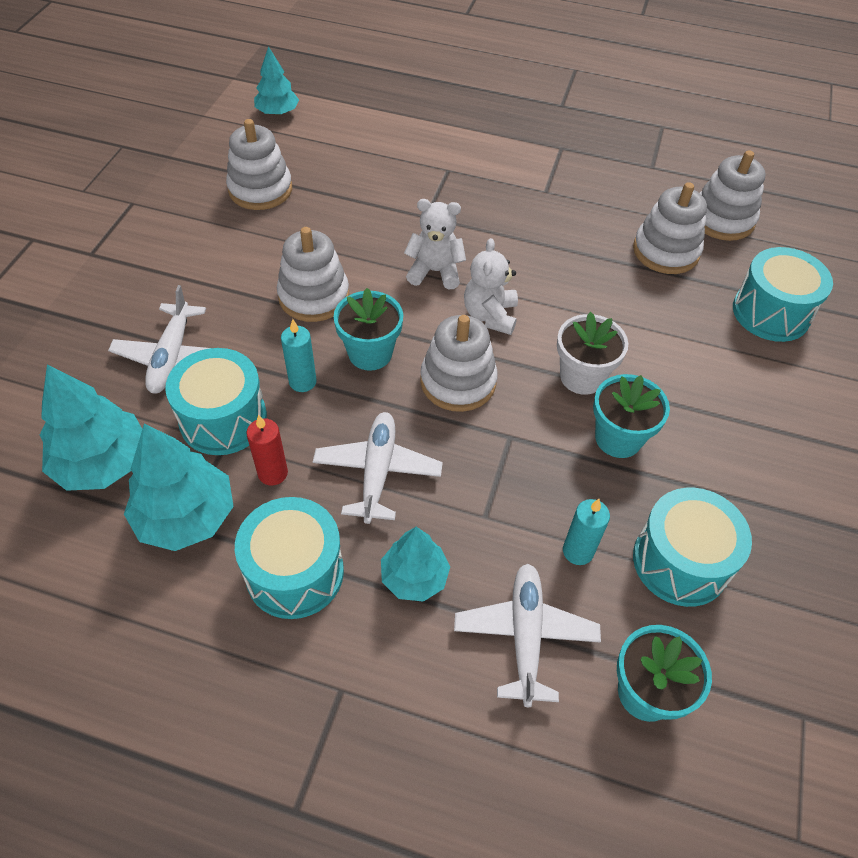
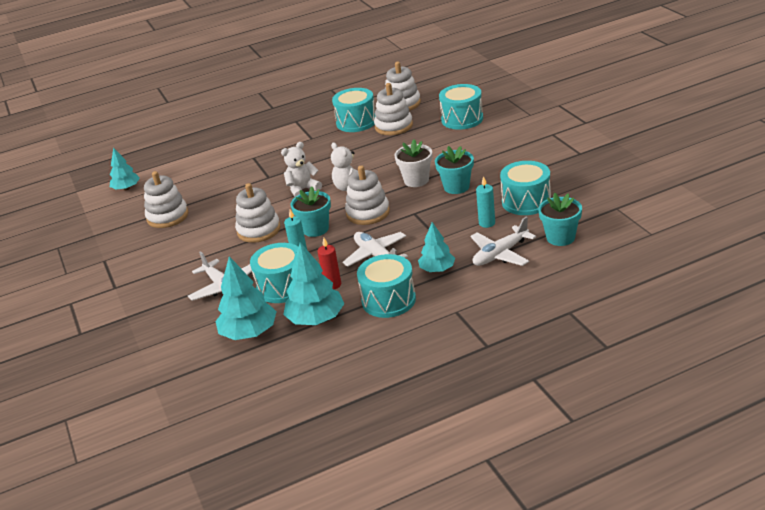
camera: 35 degrees left, 20 degrees down
white plane [454,564,601,707] -> white plane turned 90 degrees counterclockwise [471,216,536,266]
none -> turquoise drum [332,88,375,132]

